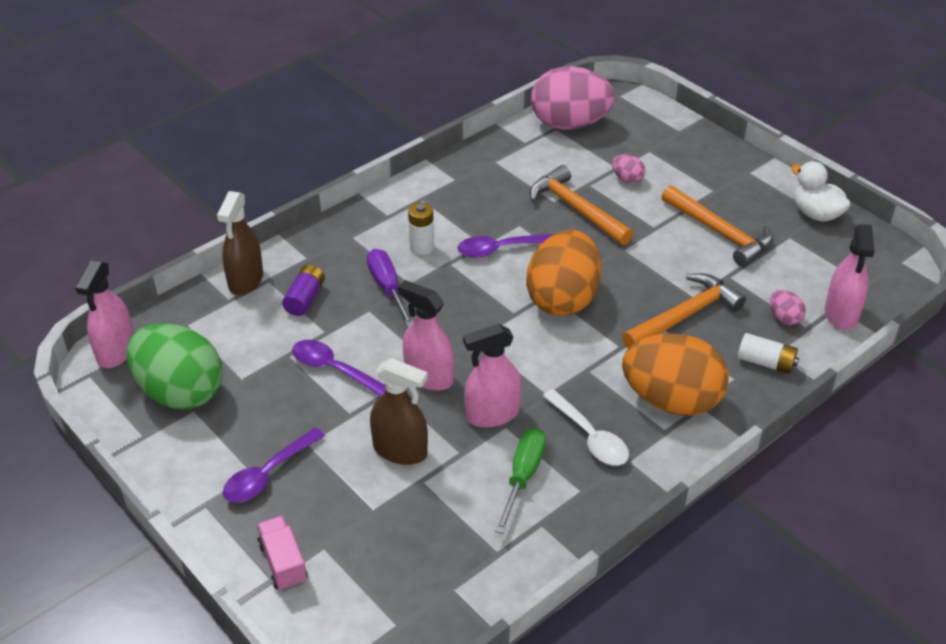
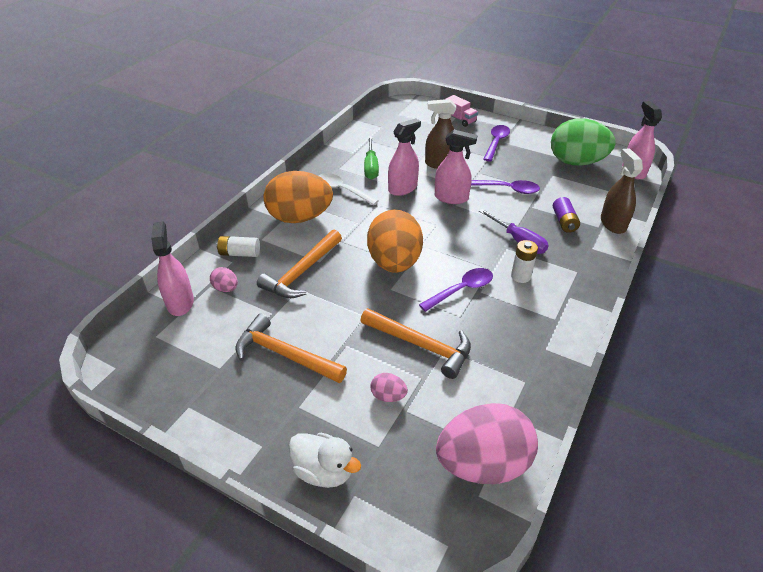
camera: 160 degrees right, 0 degrees up
white duck [791,161,851,222] -> white duck moved to [289,433,361,488]

